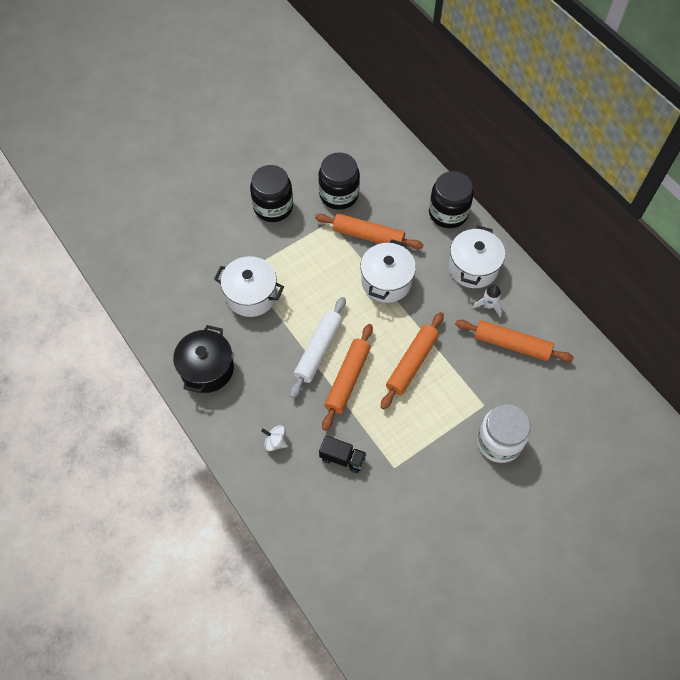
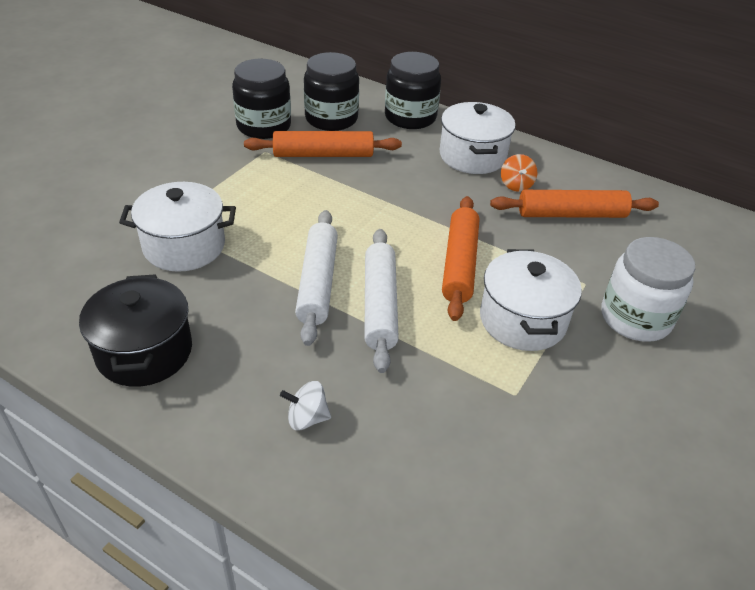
camera: 25 degrees left, 20 degrees down
black jar [250,165,293,222] -> black jar moved to [304,52,359,131]
black truck [319,436,367,473] -> none
orange rolling pin [322,324,373,431] -> white rolling pin [364,229,399,373]
white pot [360,239,416,303] -> white pot moved to [480,249,582,351]
white rocket [473,285,502,317] -> orange spinning top [501,154,537,192]

